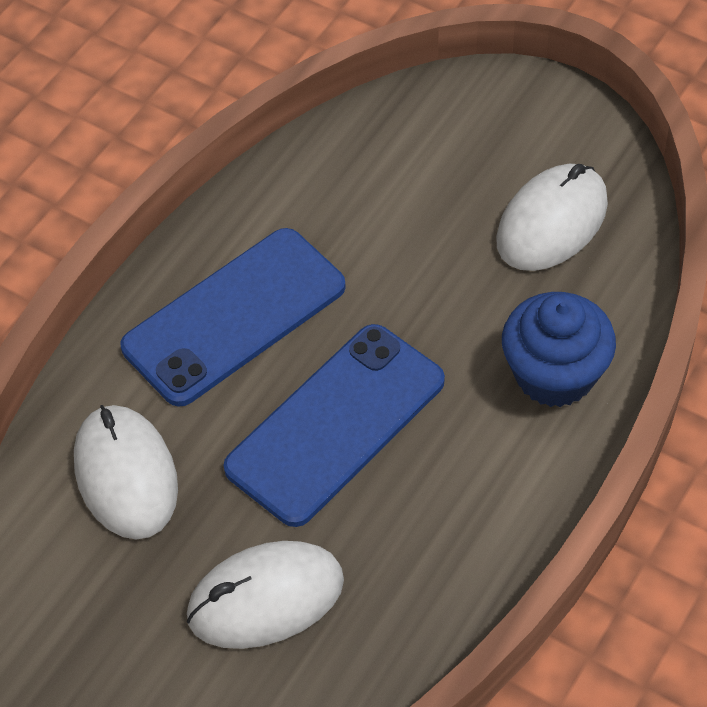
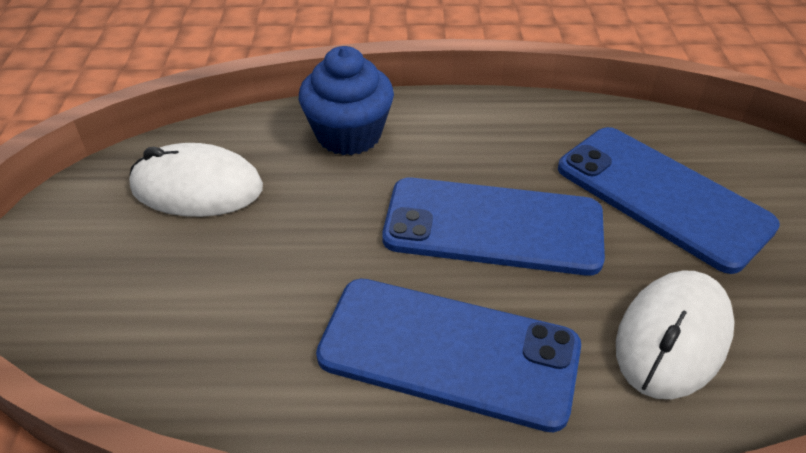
camera: 125 degrees left, 10 degrees down
white mouse [187,541,344,649] -> blue phone [558,127,780,274]

